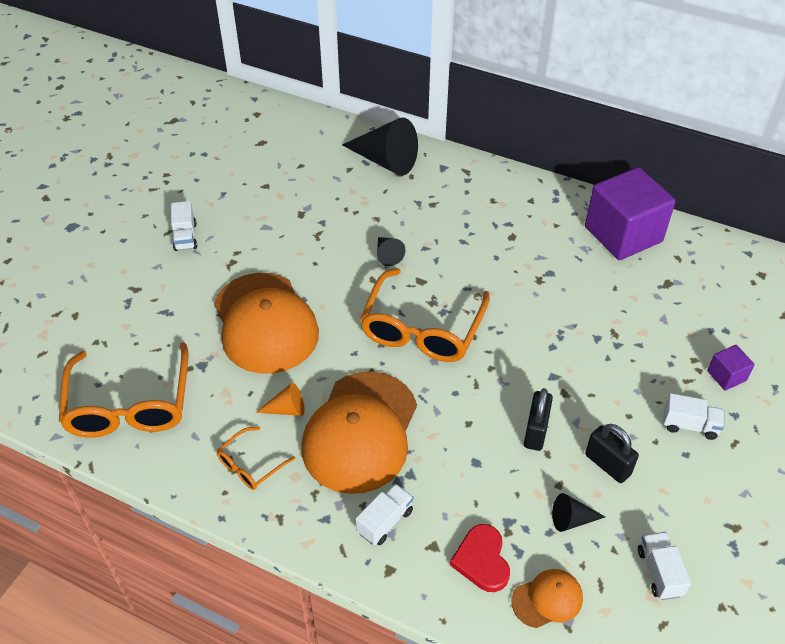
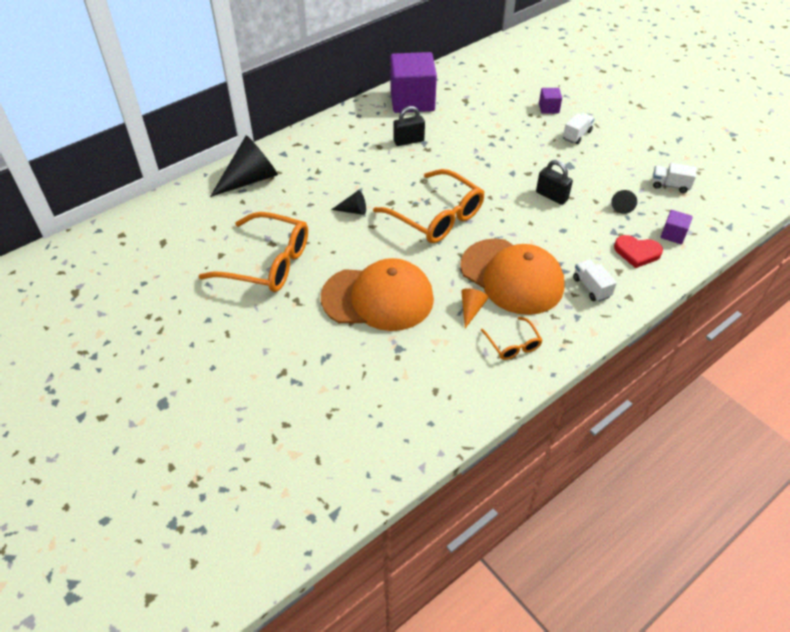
camera: 65 degrees left, 0 degrees up
orange glasses [59,342,188,438] -> orange glasses moved to [199,212,308,292]
white truck [171,201,197,251] -> none
orange cap [511,569,583,628] -> purple cube [661,210,693,244]
black padlock [585,424,639,483] -> black padlock moved to [393,106,425,146]

